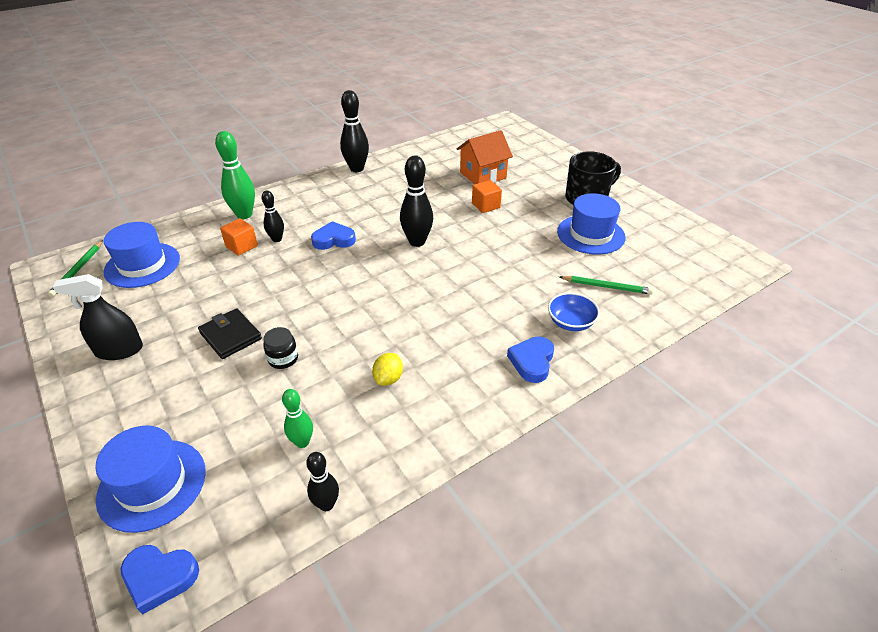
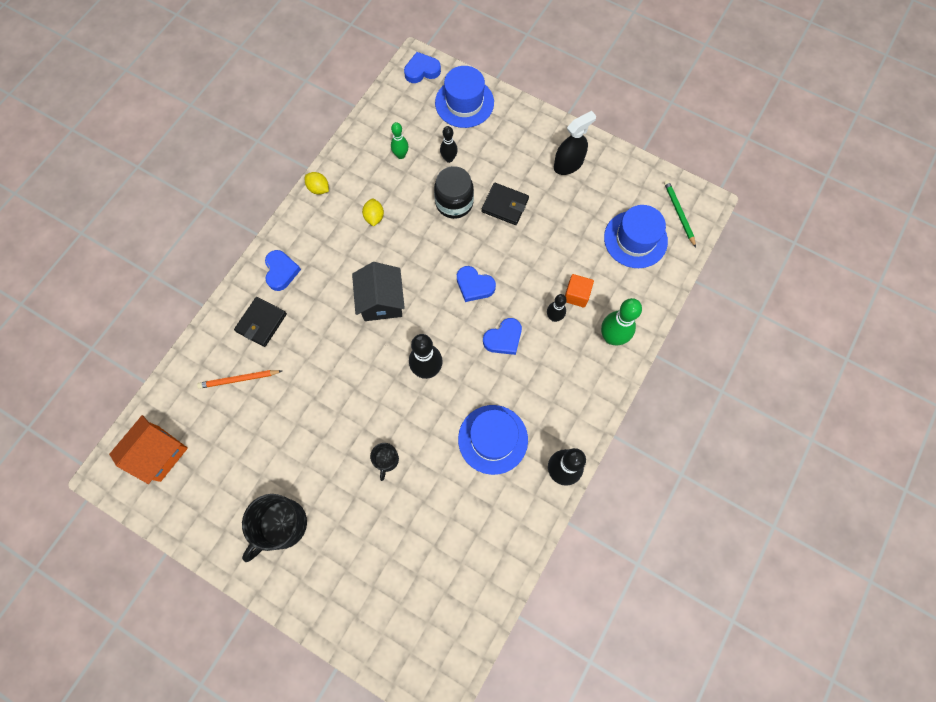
camera: 155 degrees right, 30 degrees up
black jar [263,327,298,369] -> black jar [434,166,474,219], size x1.71
black bowling pin [306,452,339,511] -> black bowling pin moved to [440,126,458,163]
orange house [457,130,513,184] -> orange house moved to [109,415,188,484]
orange cube [472,180,502,213] -> black mug [370,443,399,481]
blue bowl [548,293,600,331] -> black wallet [234,297,287,347]
blue hat [557,193,626,255] -> blue hat moved to [458,405,528,475]
green pencil [559,276,653,295] -> orange pencil [197,370,282,389]
none -> yellow lemon [305,172,329,195]
none -> black house [352,262,405,321]
none -> blue heart [457,266,496,302]

